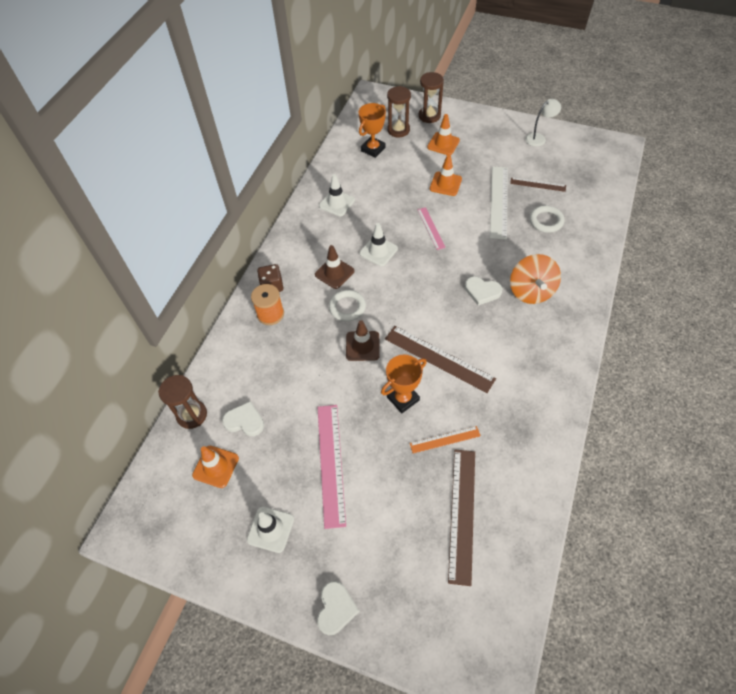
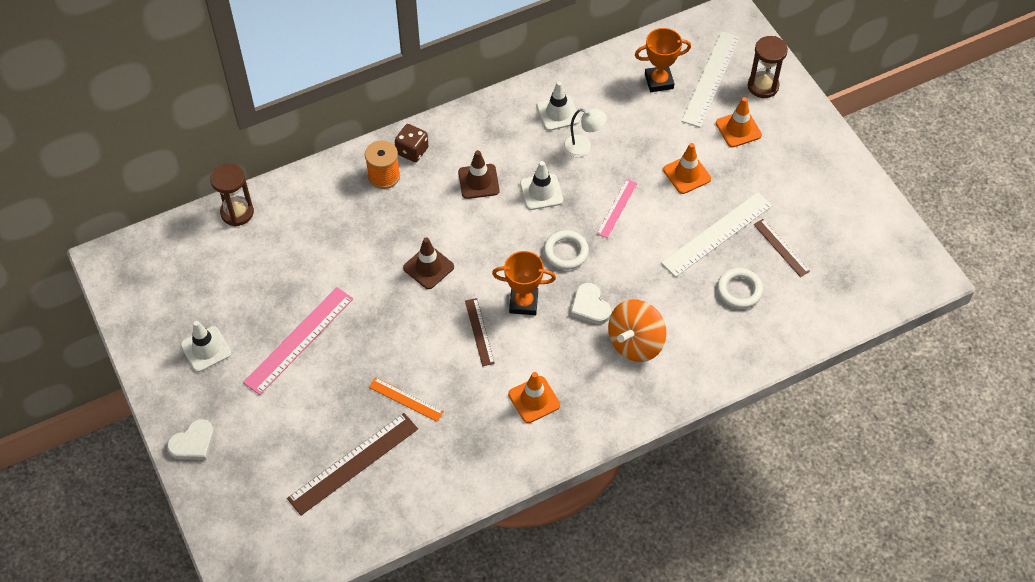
camera: 40 degrees right, 0 degrees up
orange traffic cone [192,446,239,488] -> orange traffic cone moved to [508,372,560,423]
white heart [222,401,264,436] -> none
white ring [329,290,366,322] -> white ring moved to [543,230,589,270]
orange trophy [381,355,427,413] -> orange trophy moved to [492,251,556,315]
brown ruler [385,326,496,393] -> brown ruler [465,298,495,366], size x0.56
brown hourglass [387,86,411,137] -> white ruler [681,32,740,128]
white lamp [525,99,561,146] -> white lamp moved to [563,108,607,157]

